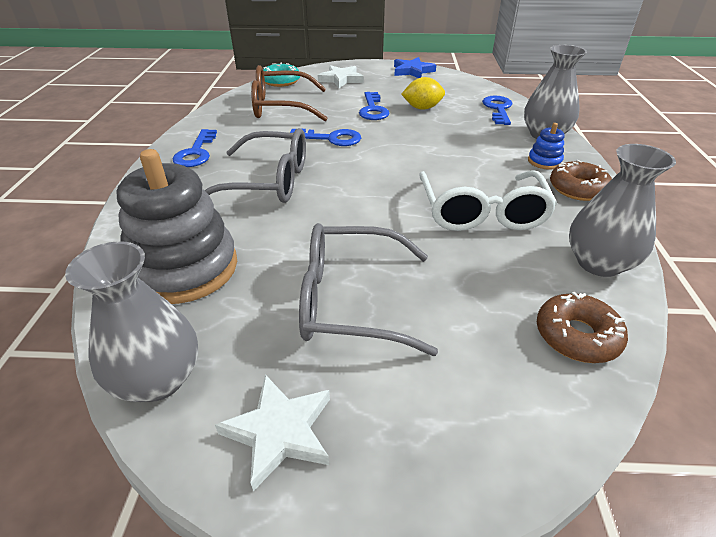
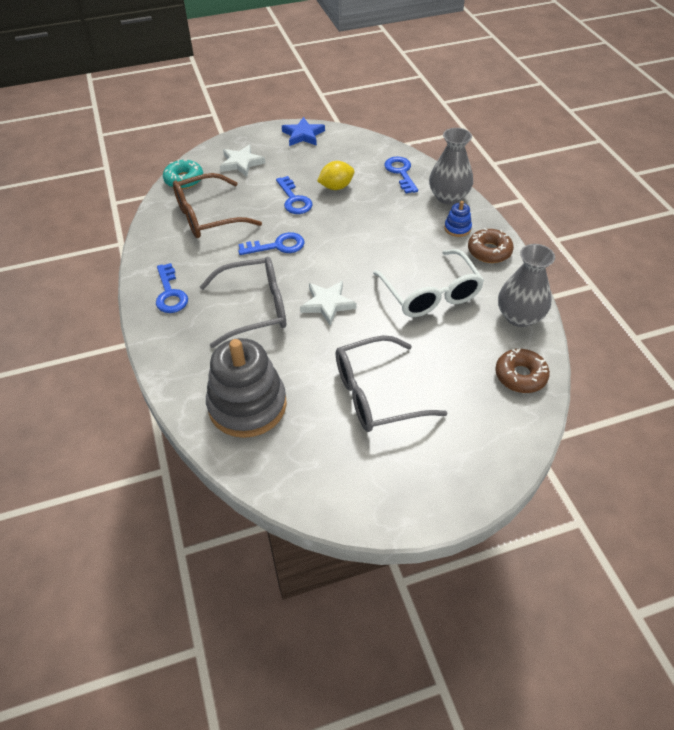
camera: 20 degrees left, 10 degrees up
grey vase [65,241,198,402] -> none
white star [215,374,330,491] -> white star moved to [300,281,357,325]

